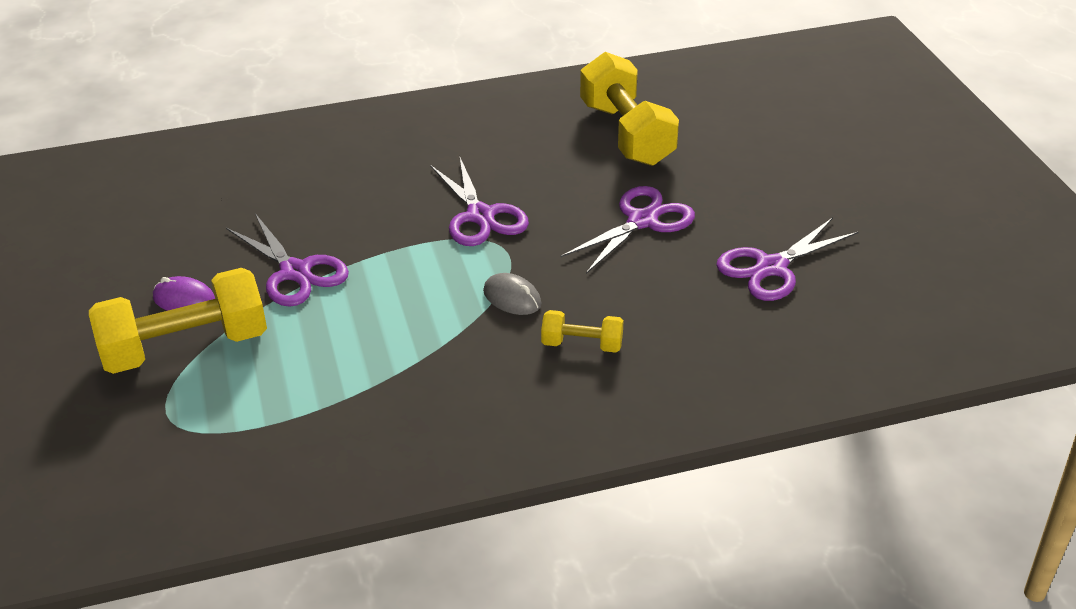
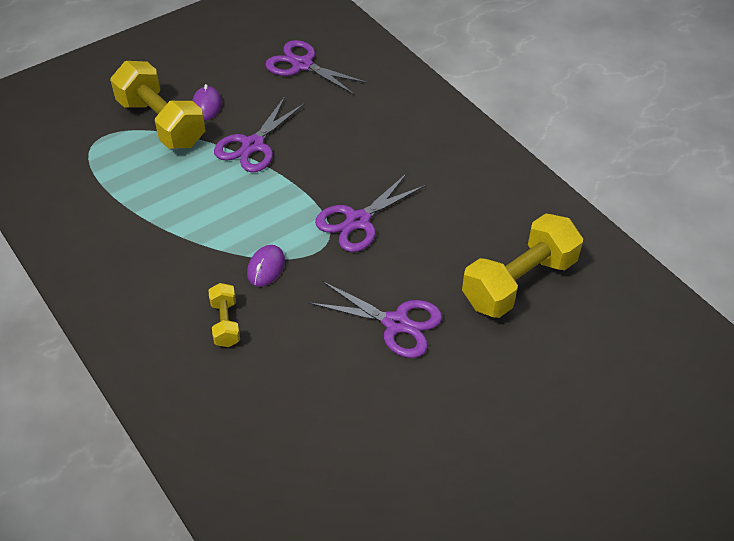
camera: 70 degrees right, 10 degrees up
grey mouse [483,273,542,315] -> purple mouse [247,245,285,287]
purple scissors [716,218,859,301] -> purple scissors moved to [265,40,368,95]

